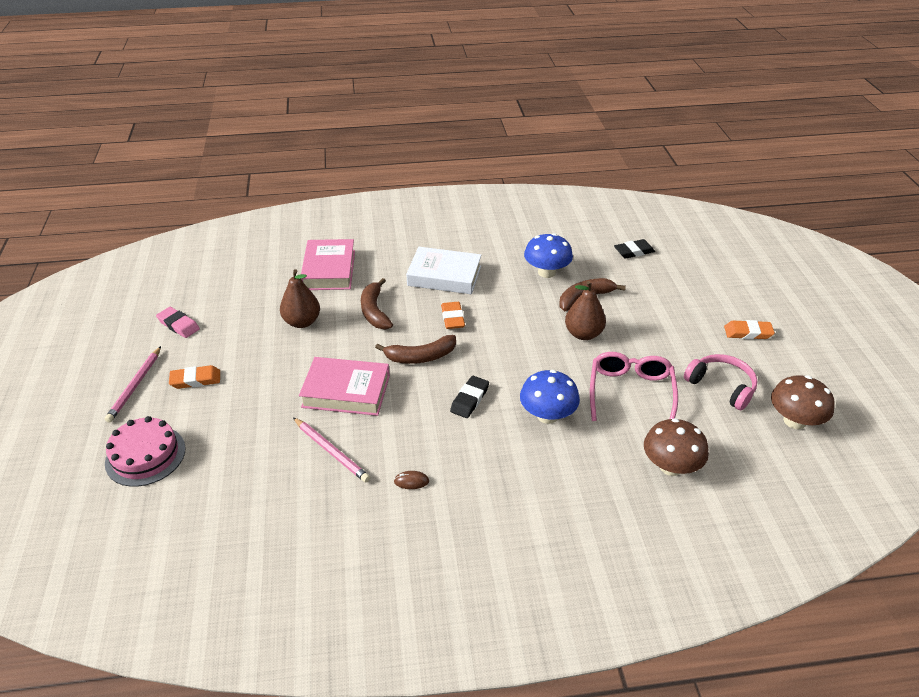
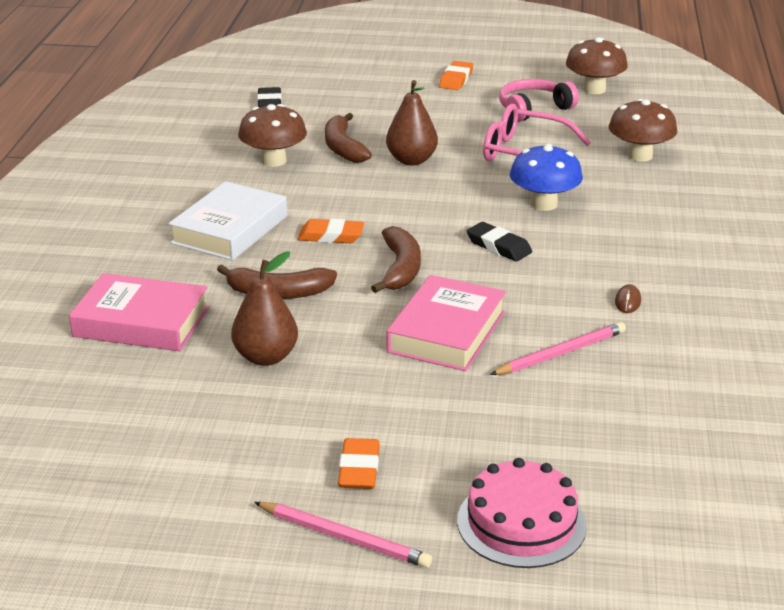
camera: 75 degrees left, 10 degrees down
pink eraser [156,307,200,338] -> none
blue mushroom [524,233,573,278] -> brown mushroom [238,104,307,167]

